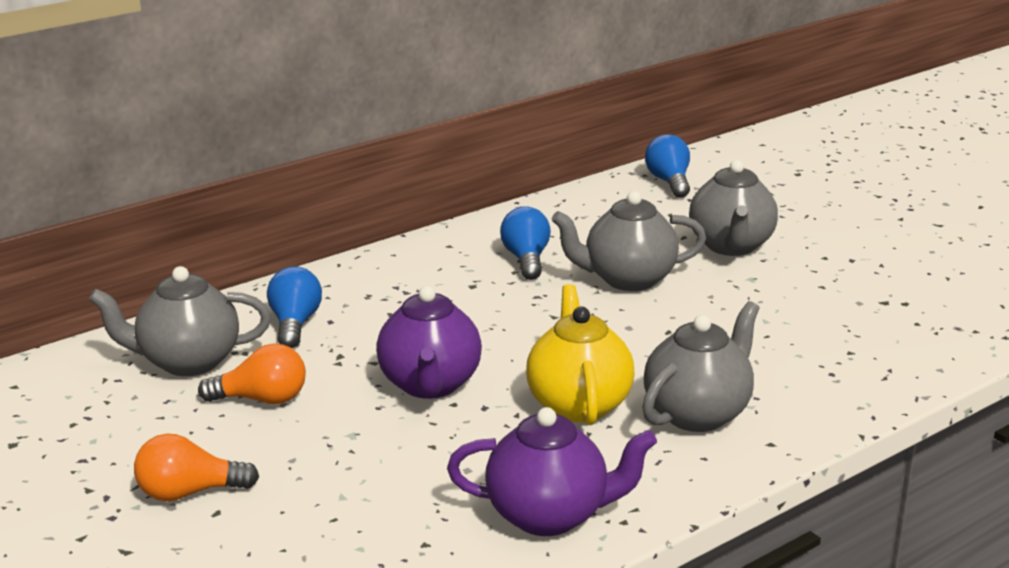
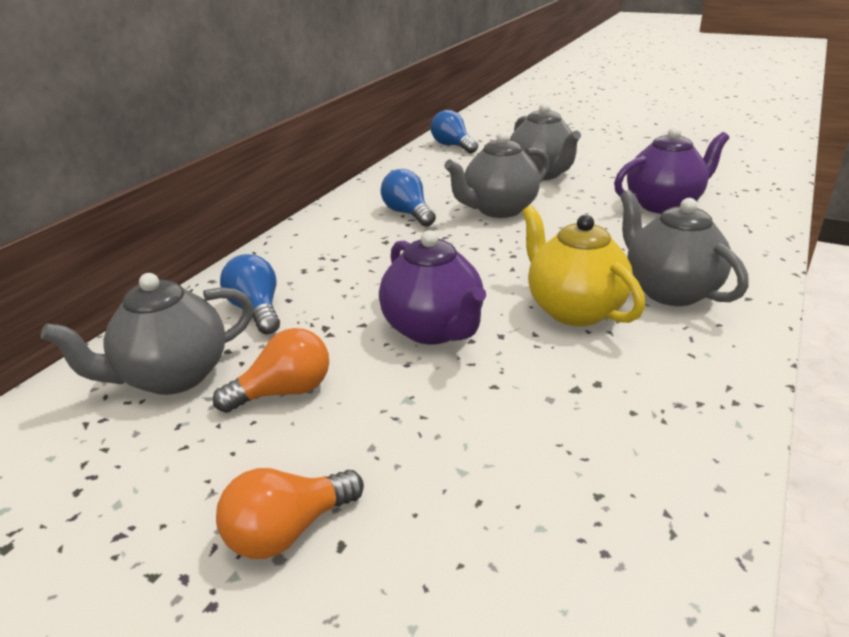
camera: 25 degrees left, 5 degrees up
purple teapot [447,407,657,536] -> purple teapot moved to [614,127,729,214]
grey teapot [642,301,759,432] -> grey teapot turned 45 degrees counterclockwise [620,190,748,306]

